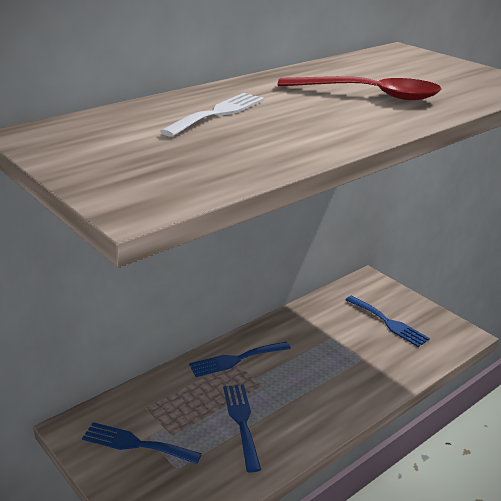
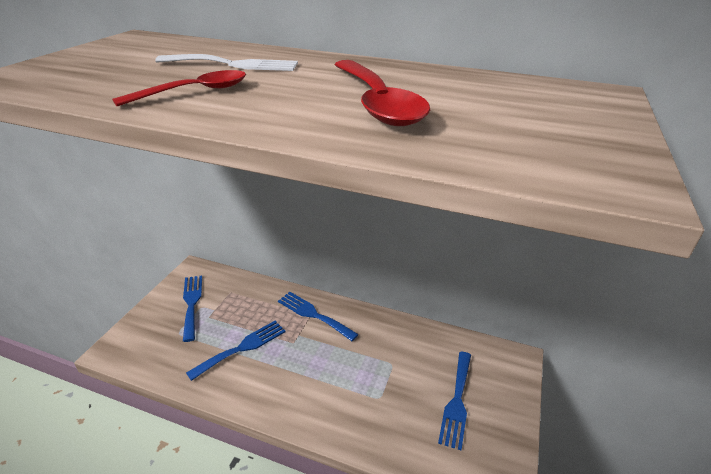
camera: 60 degrees right, 5 degrees up
none -> red spoon [112,70,246,106]

